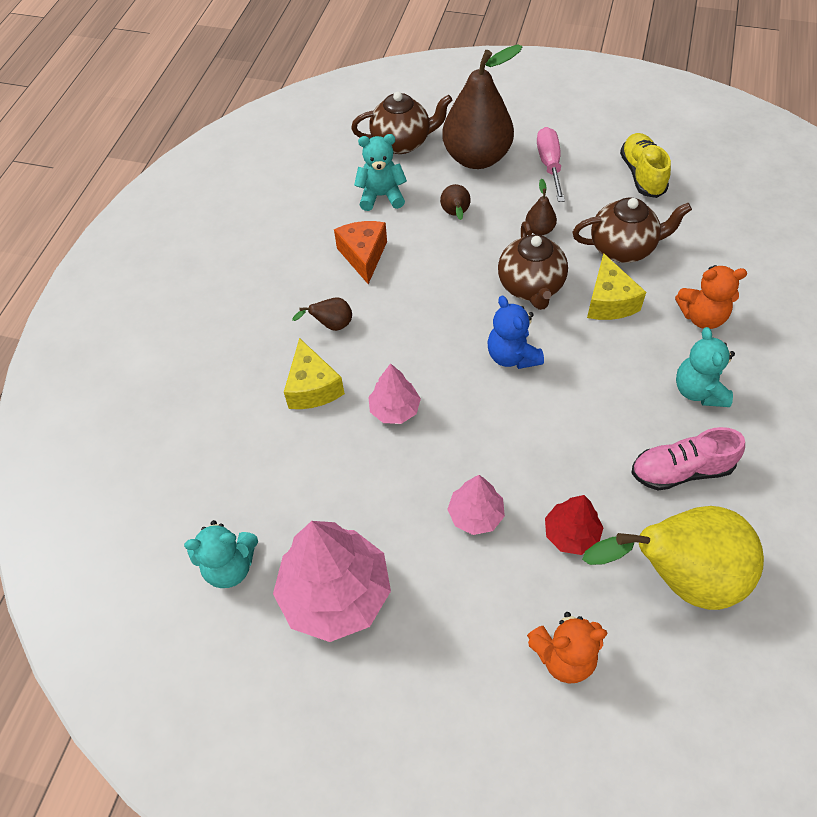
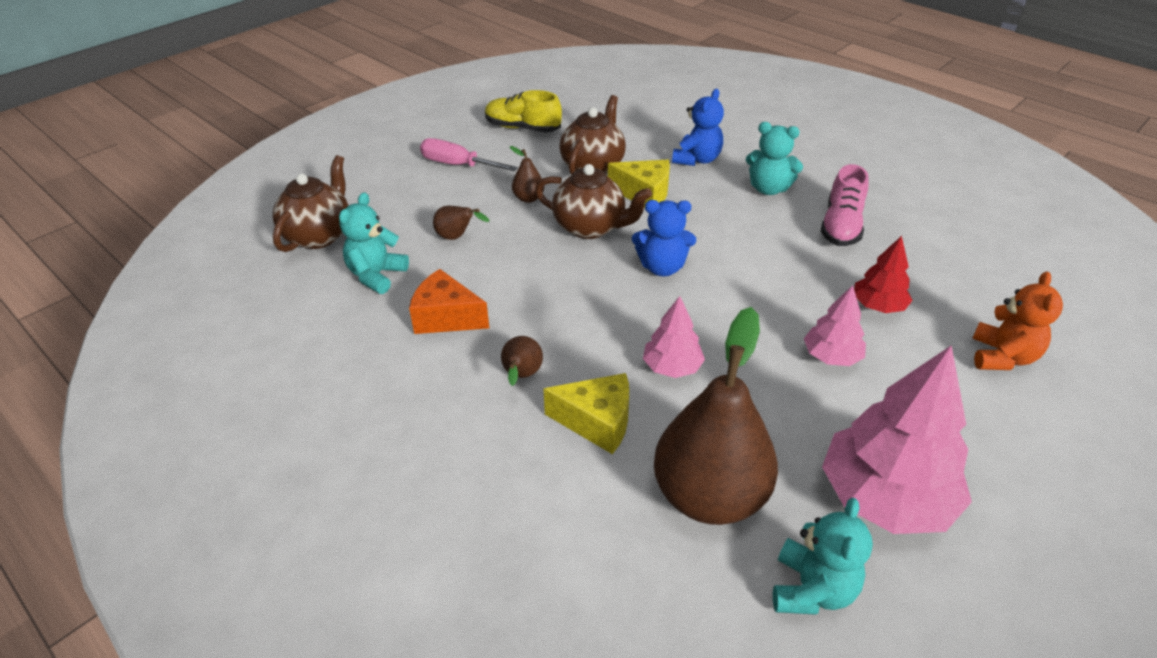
camera: 65 degrees left, 15 degrees down
brown pear [442,45,522,169] -> brown pear moved to [654,307,778,525]
yellow pear [582,506,764,610] -> none
orange teddy bear [675,265,747,329] -> blue teddy bear [672,89,724,166]

